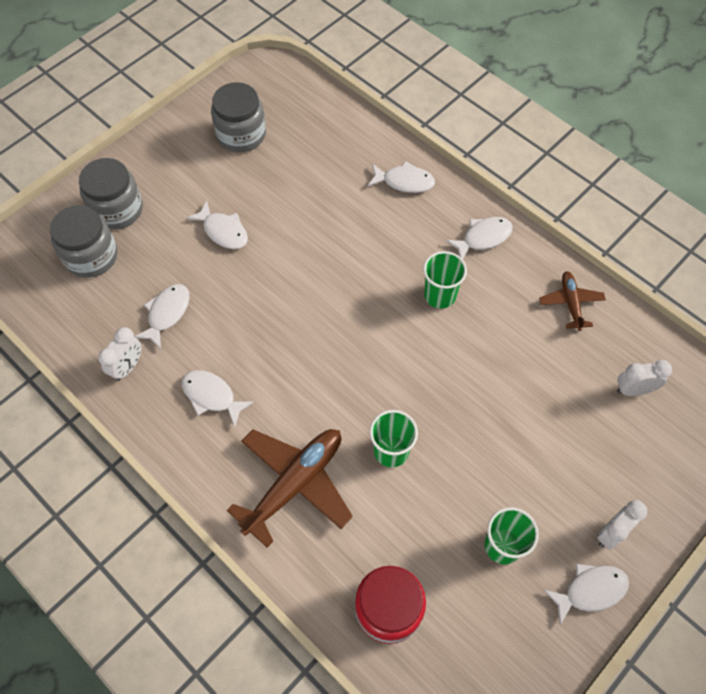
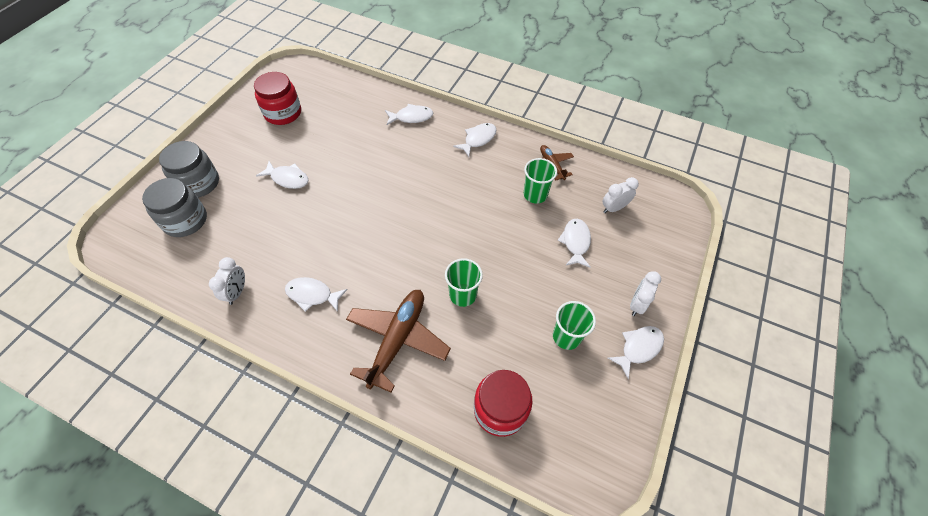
camera: 20 degrees left, 5 degrees down
white fish [134,284,189,349] -> white fish moved to [557,219,591,268]
grey jar [211,82,266,152] -> red jar [254,72,301,125]
green cup [423,251,467,309] -> green cup moved to [524,158,557,203]

